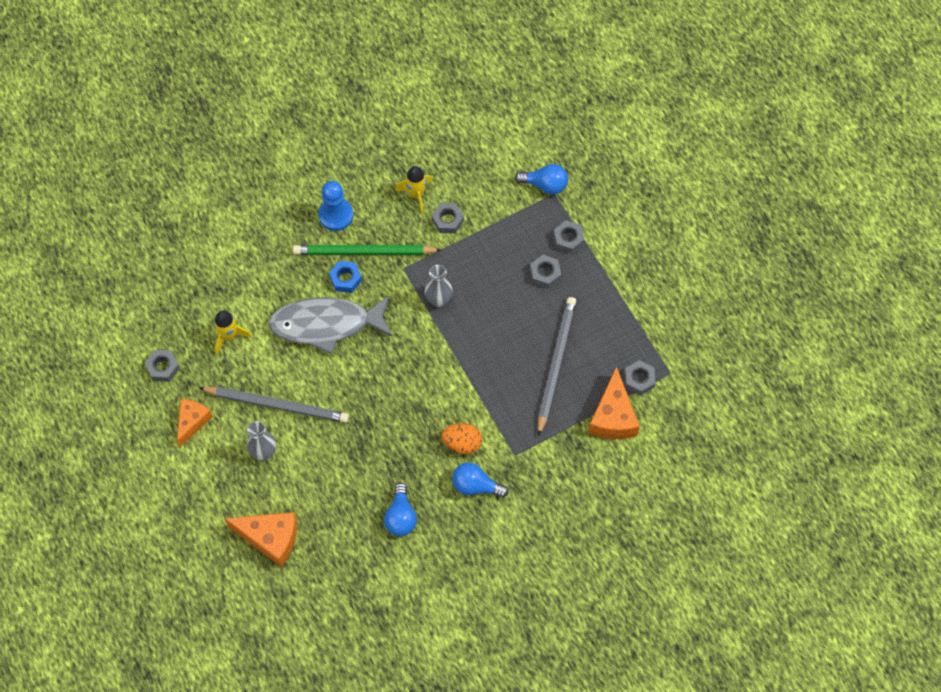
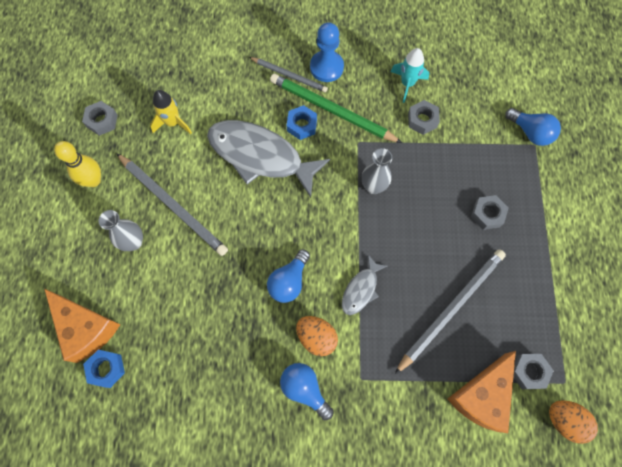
camera: 30 degrees right, 5 degrees up
orange cheese [177,399,213,447] -> yellow bowling pin [54,141,101,187]
blue light bulb [384,483,417,536] -> blue light bulb moved to [267,249,310,303]
yellow rocket [395,166,433,213] -> turquoise rocket [390,48,429,103]
grey nut [553,220,585,254] -> none
none -> blue nut [83,350,125,388]
none -> grey pencil [249,57,328,92]
none -> grey fish [342,255,388,315]
none -> orange egg [549,400,598,444]

